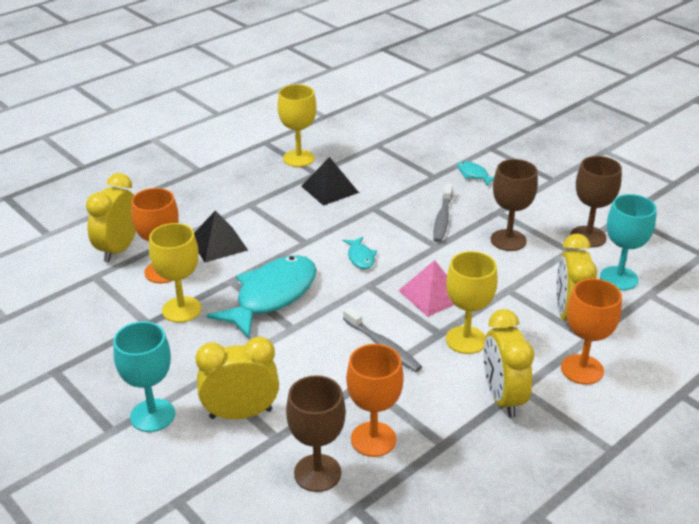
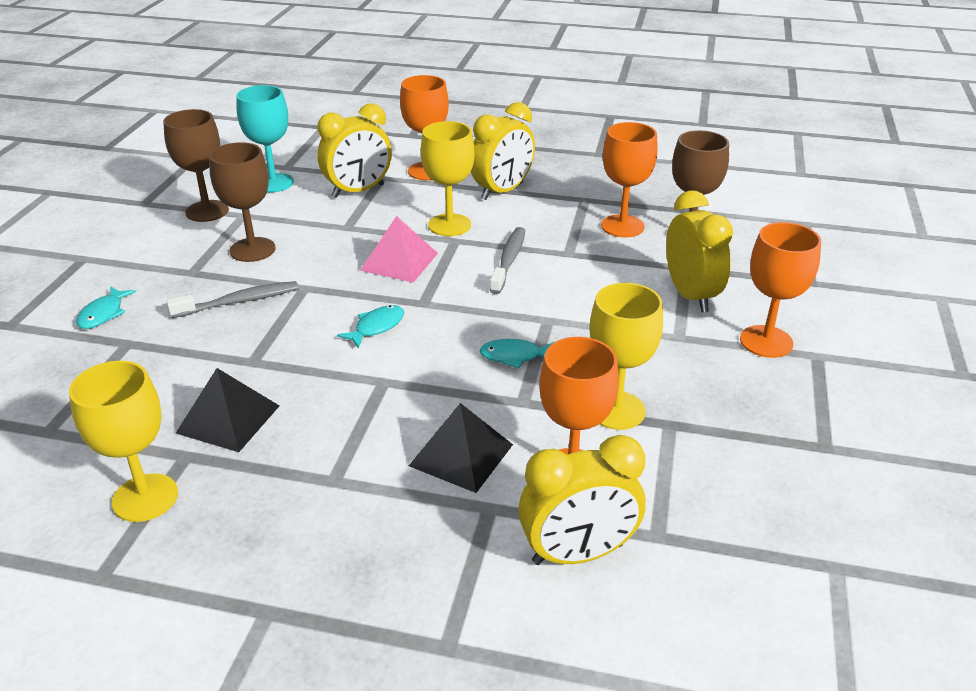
camera: 125 degrees left, 0 degrees up
turquoise goblet [113,322,175,432] -> orange goblet [740,222,821,358]
yellow clock [195,336,279,419] -> yellow clock turned 150 degrees counterclockwise [666,190,733,312]
turquoise fish [206,255,317,339] -> turquoise fish [480,339,556,368], size x0.44

